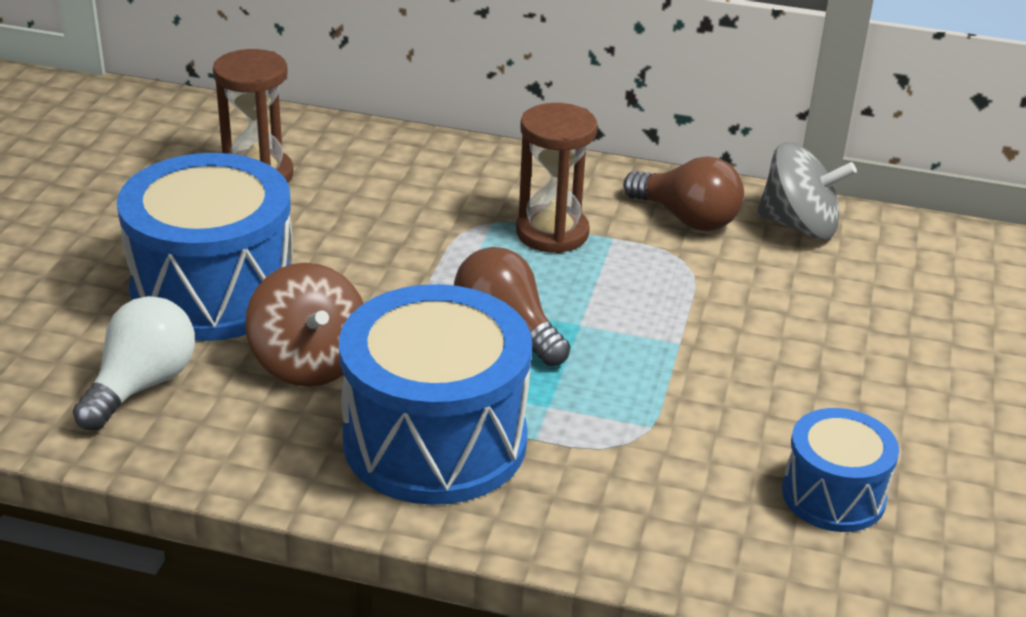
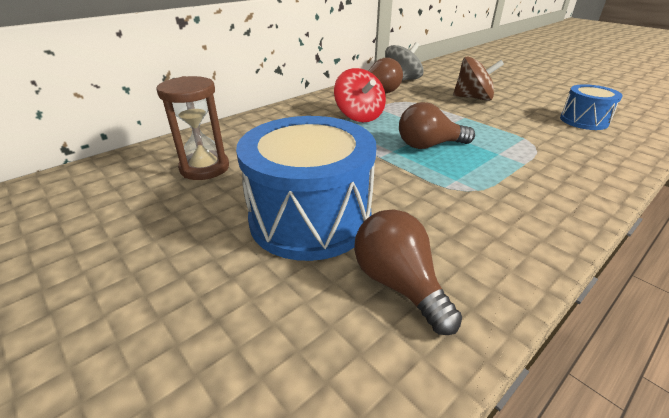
camera: 55 degrees left, 0 degrees up
white light bulb [73,296,195,430] -> brown light bulb [354,209,462,335]
brown spinning top [245,263,364,387] -> brown spinning top moved to [453,56,504,101]
blue drum [339,284,532,505] -> none
brown hourglass [516,103,598,253] -> red spinning top [334,68,386,122]

